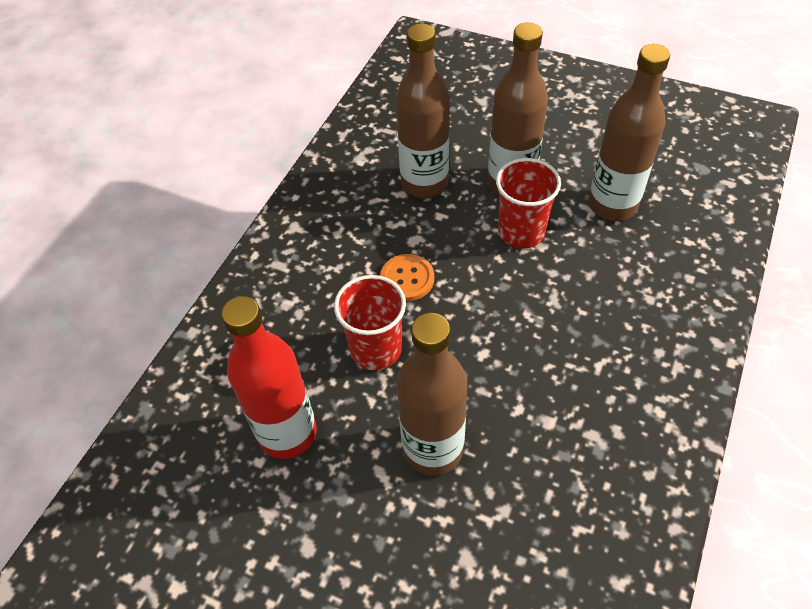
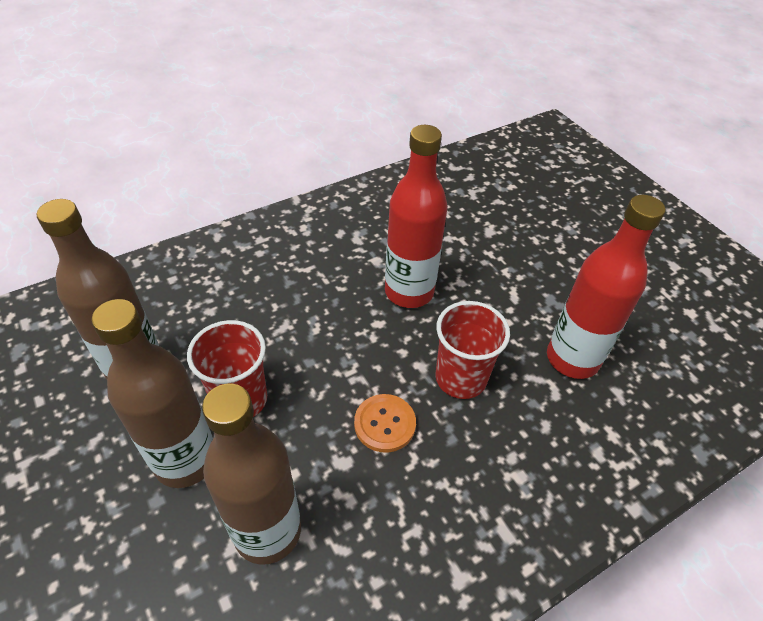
camera: 150 degrees left, 5 degrees down
brown bottle [396,313,467,476] -> none
none -> red bottle [385,125,447,308]

